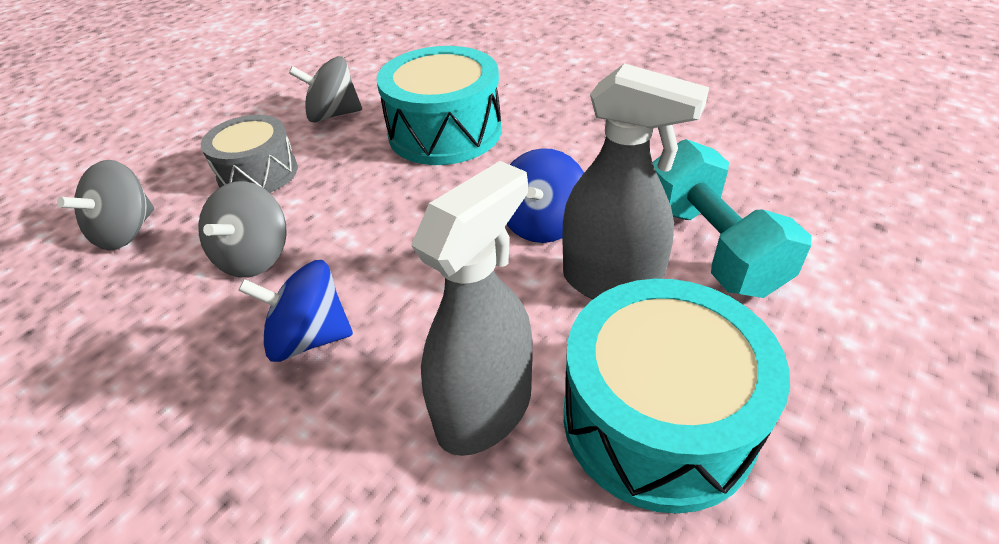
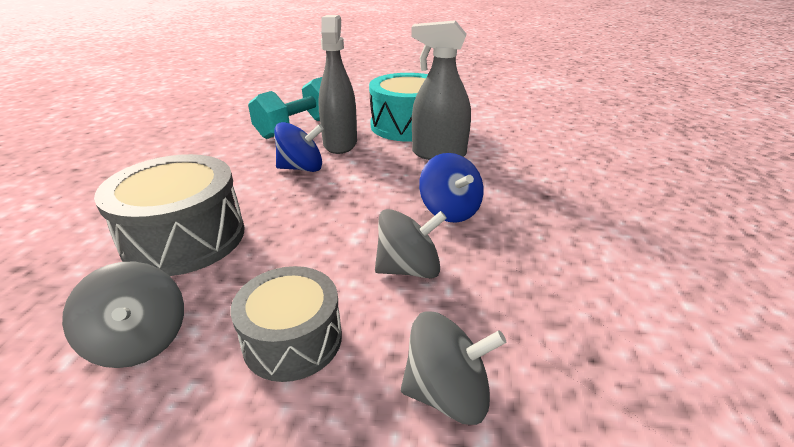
camera: 120 degrees left, 10 degrees down
turquoise drum [377,46,501,165] -> grey drum [94,154,244,276]

